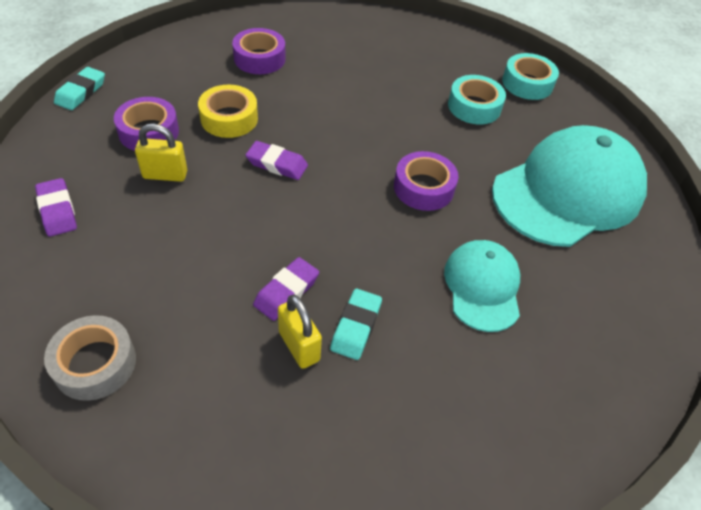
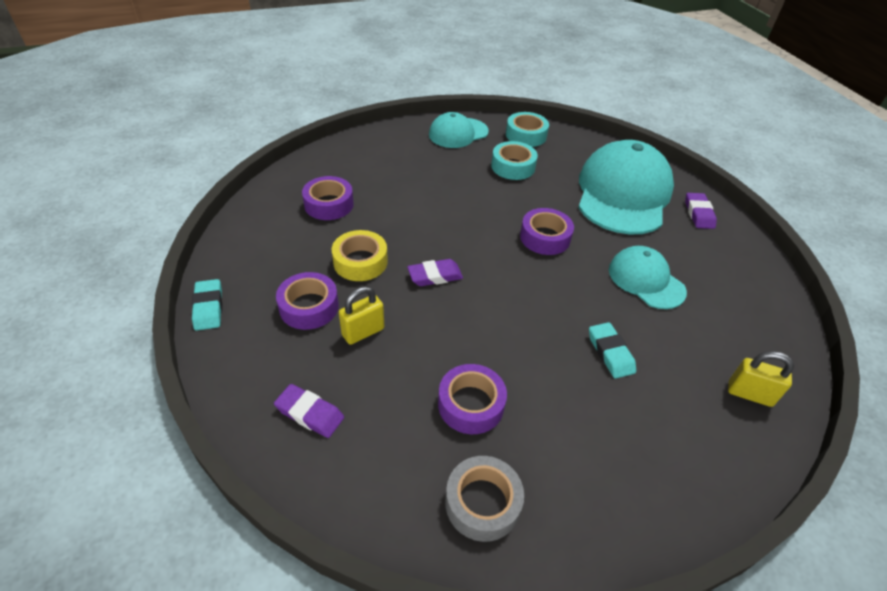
camera: 35 degrees left, 5 degrees down
purple eraser [253,257,319,321] -> purple eraser moved to [685,193,717,229]
yellow padlock [278,294,322,369] -> yellow padlock moved to [728,351,794,407]
none -> turquoise cap [429,112,489,148]
none -> purple tape [438,364,507,434]

